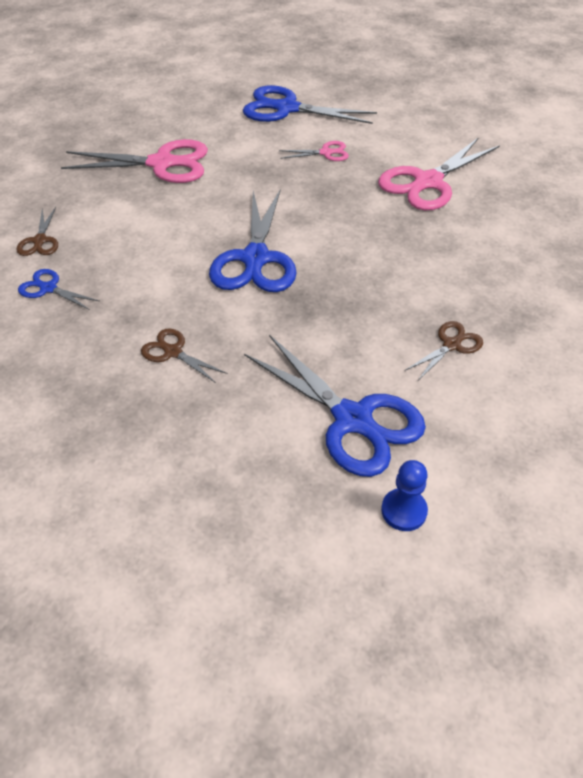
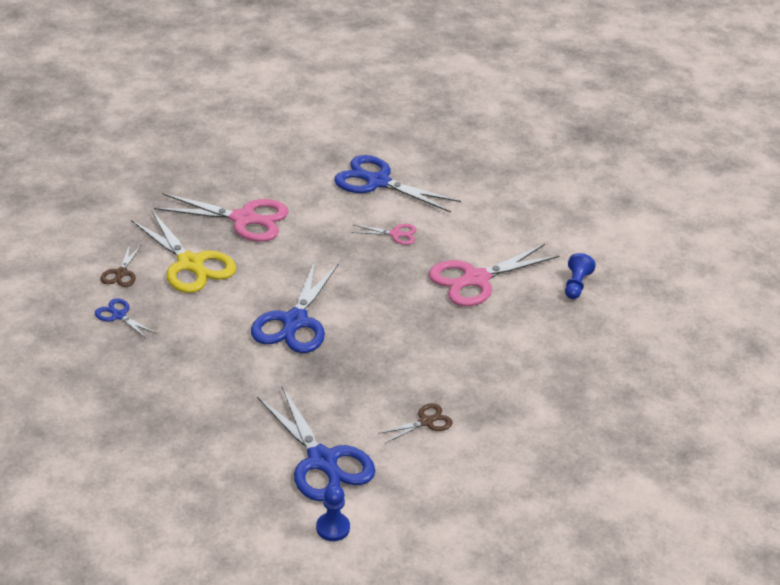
camera: 10 degrees right, 10 degrees down
brown scissors [141,329,227,383] -> none
none -> yellow scissors [131,211,236,293]
none -> blue pawn [565,253,596,299]

